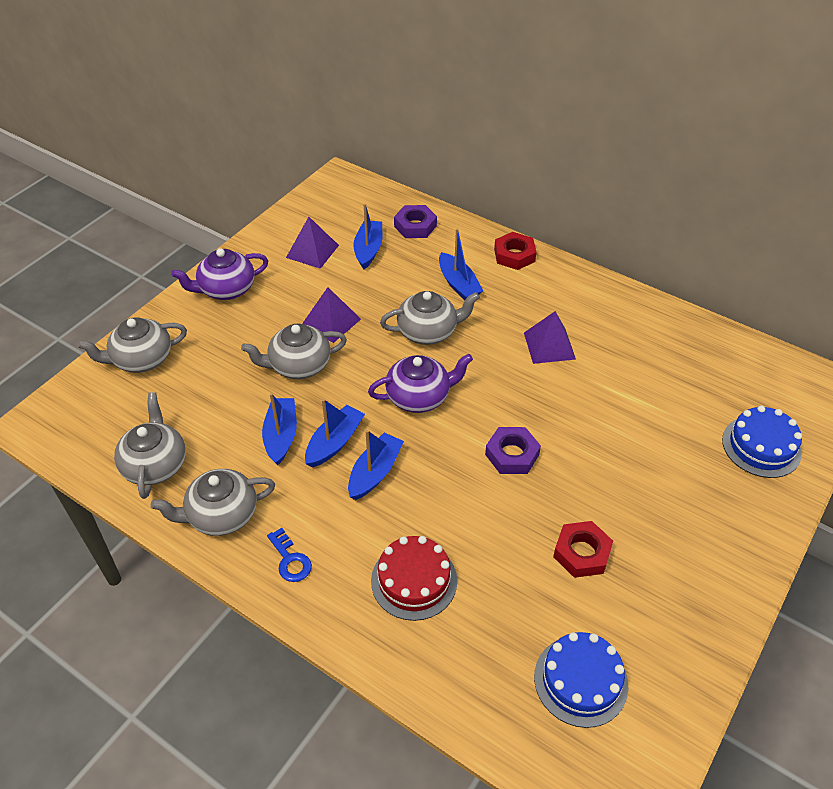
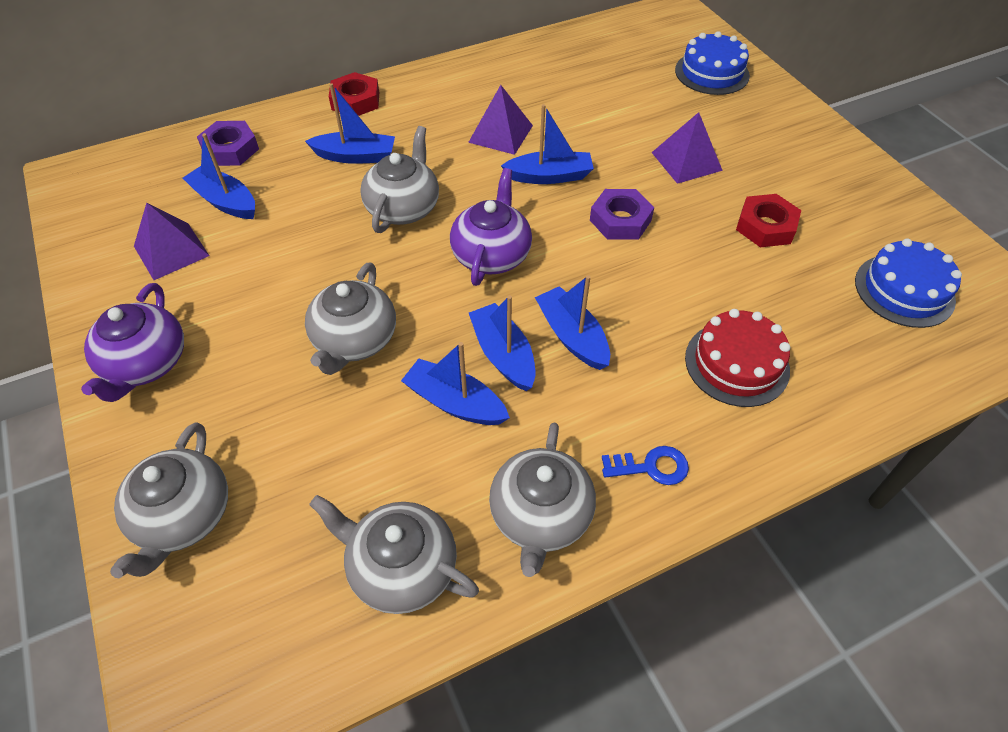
camera: 60 degrees left, 5 degrees up
purple pyramid [302,287,361,343] -> purple pyramid moved to [651,112,723,184]
none -> blue boat [501,104,594,184]

